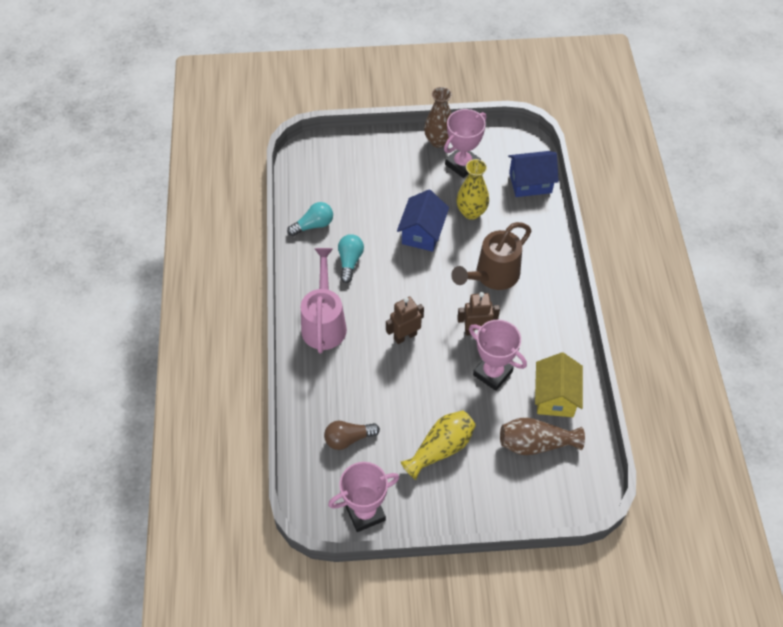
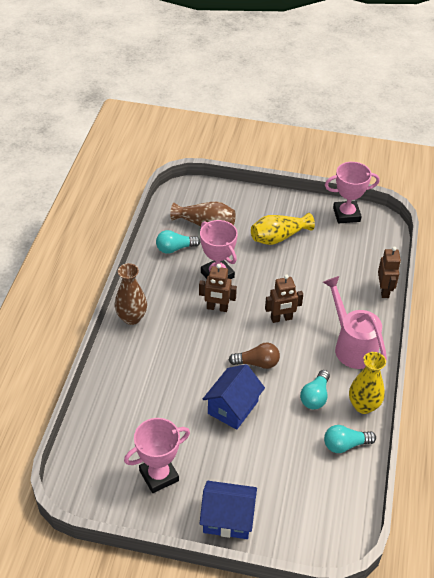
camera: 165 degrees left, 10 degrees down
pink watering can [301,248,347,353] -> pink watering can turned 135 degrees clockwise [323,276,387,369]
brown light bulb [324,421,380,450] -> brown light bulb moved to [229,342,280,369]
brown vase [424,87,452,148] -> brown vase moved to [115,263,147,325]
brown watering can [451,222,531,290] -> none
yellow vase [456,159,489,220] -> yellow vase moved to [349,352,386,414]
blue house [508,151,559,197] -> blue house moved to [199,481,257,539]
yellow house [535,352,583,417] -> turquoise light bulb [156,230,201,254]
none -> brown robot [378,246,401,298]

